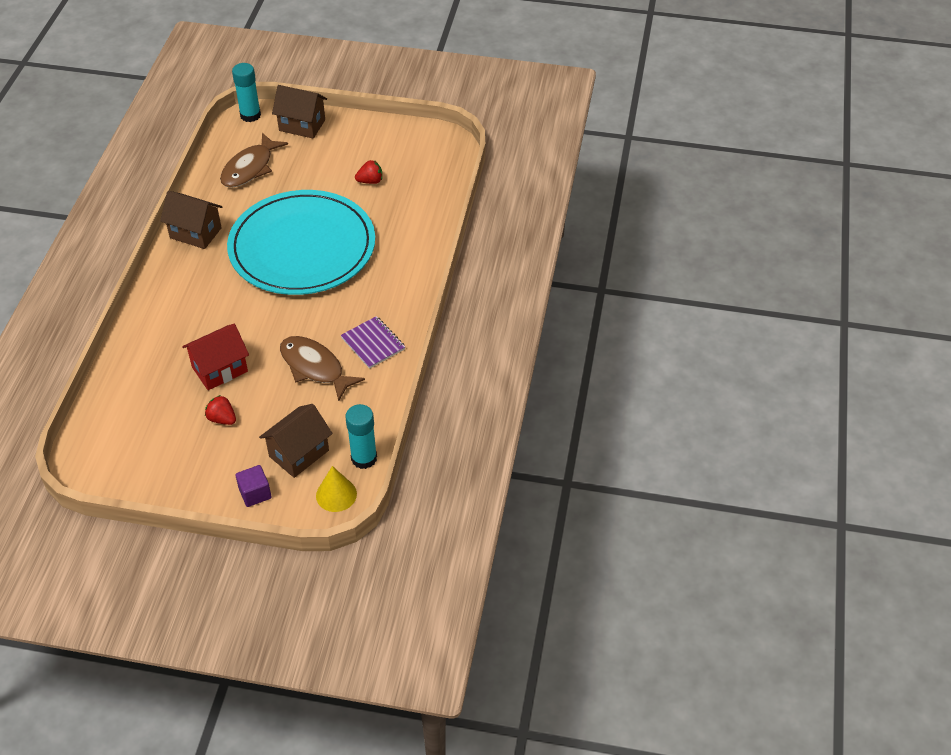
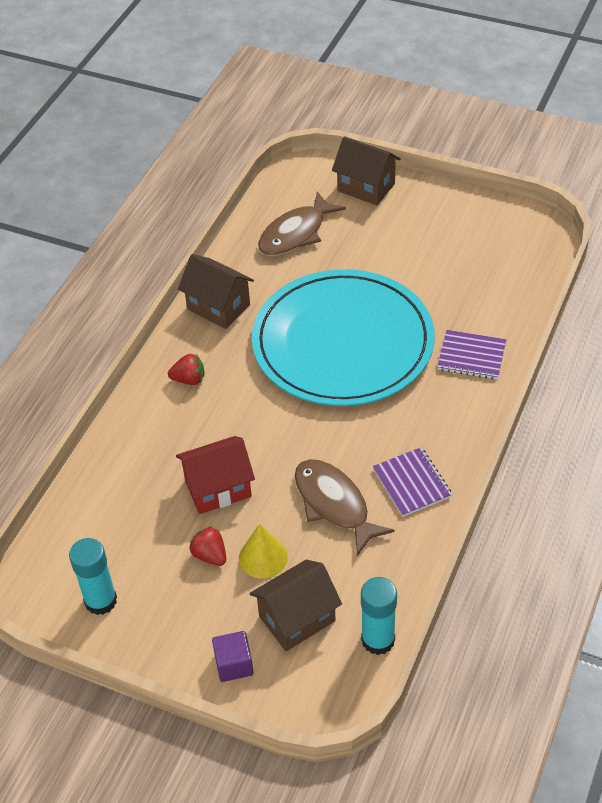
camera: 15 degrees right, 0 degrees up
turquoise glue stick [232,63,261,122] -> turquoise glue stick moved to [69,538,117,615]
yellow cone [316,466,357,512] -> yellow cone moved to [239,524,288,578]
red strawberry [355,160,382,184] -> red strawberry moved to [168,354,204,385]
none -> purple notebook [437,330,506,380]

